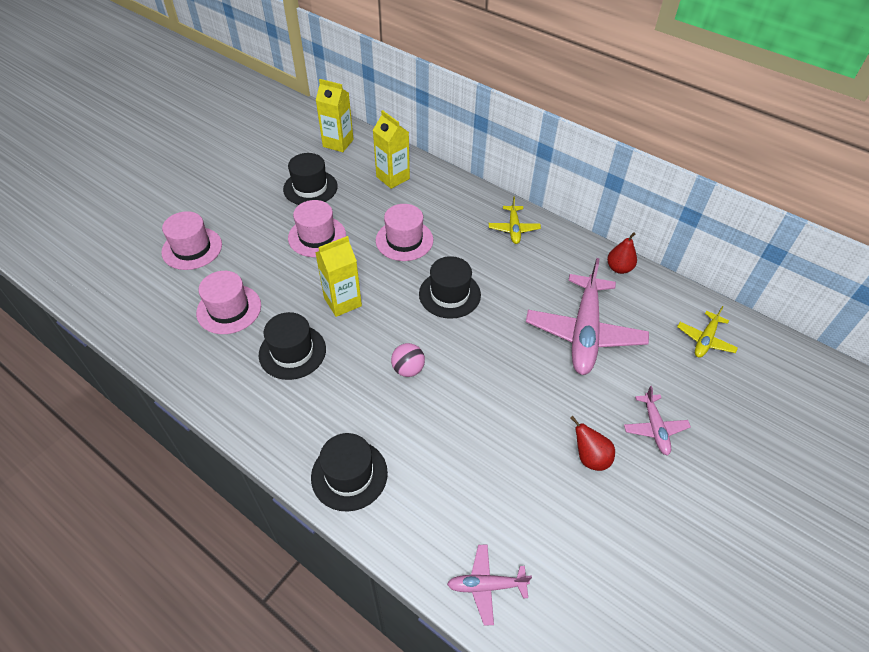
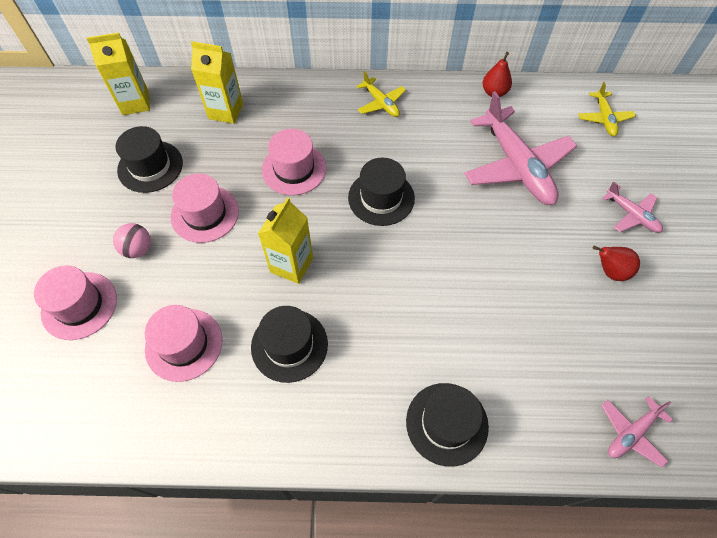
camera: 35 degrees left, 10 degrees up
pink ball [391,343,425,377] -> pink ball moved to [113,223,151,258]

